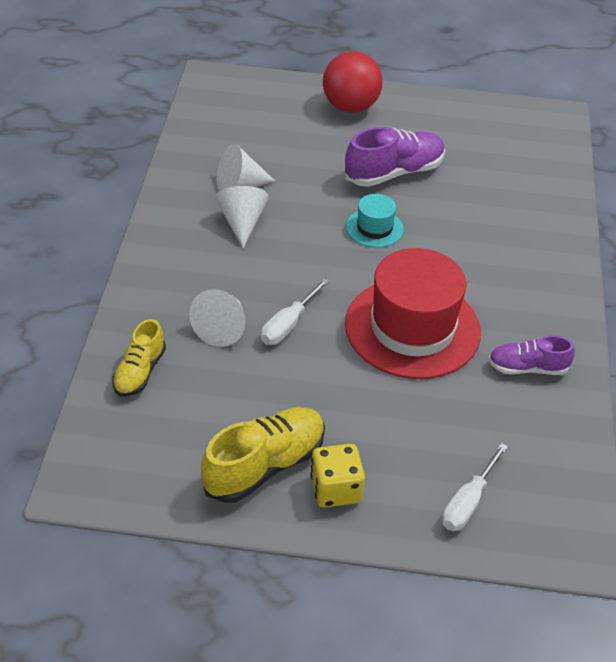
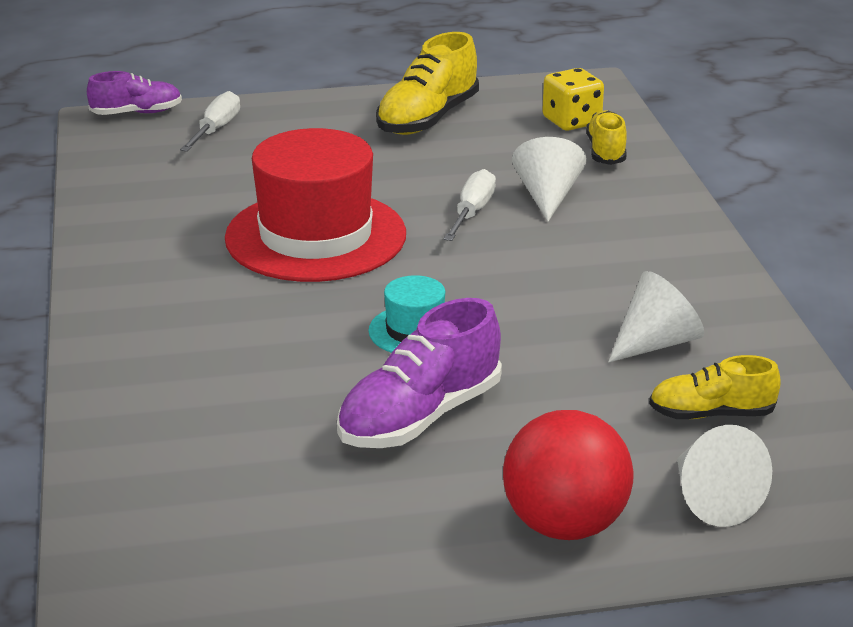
camera: 165 degrees right, 15 degrees down
white cone [215,186,269,249] -> white cone moved to [677,425,772,527]
yellow dice [310,444,365,508] -> yellow dice moved to [542,68,604,131]
purple shoe [488,335,575,375] -> purple shoe moved to [87,71,182,115]
none -> yellow shoe [649,355,780,419]

